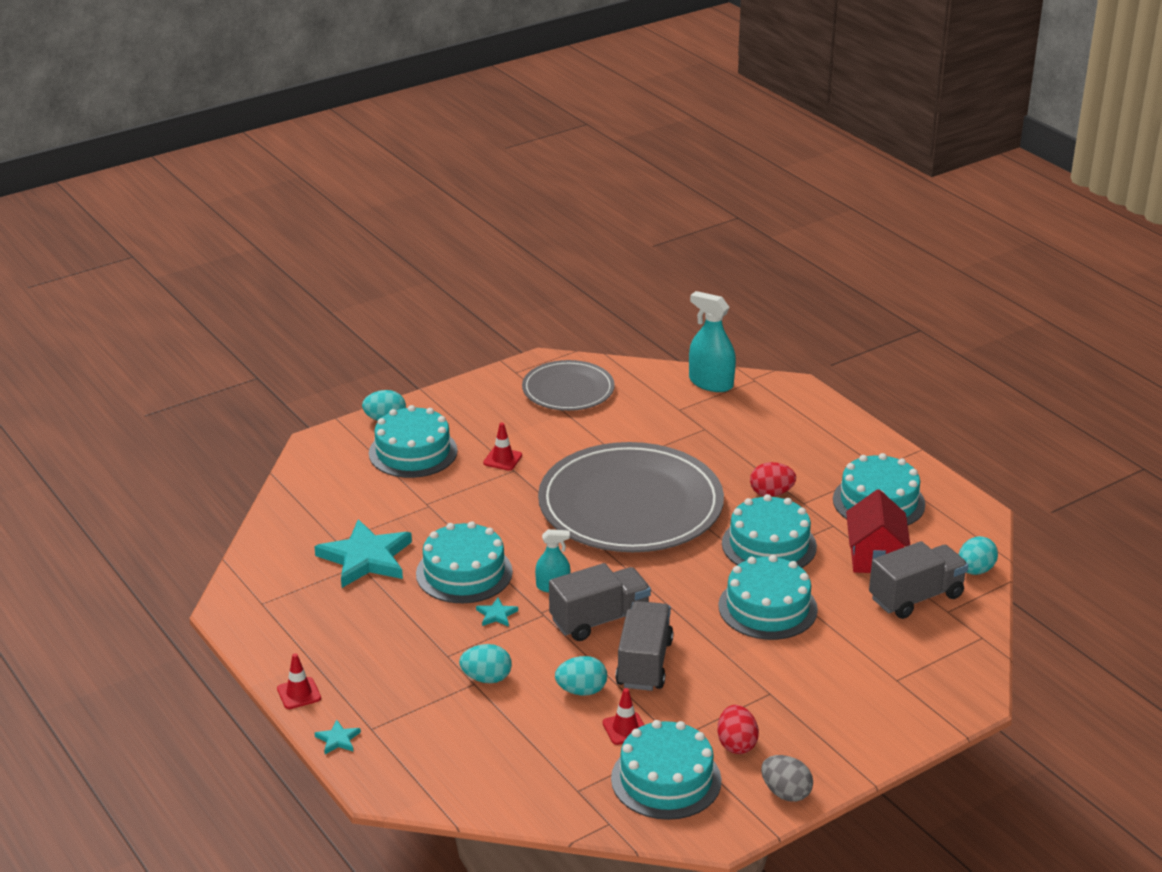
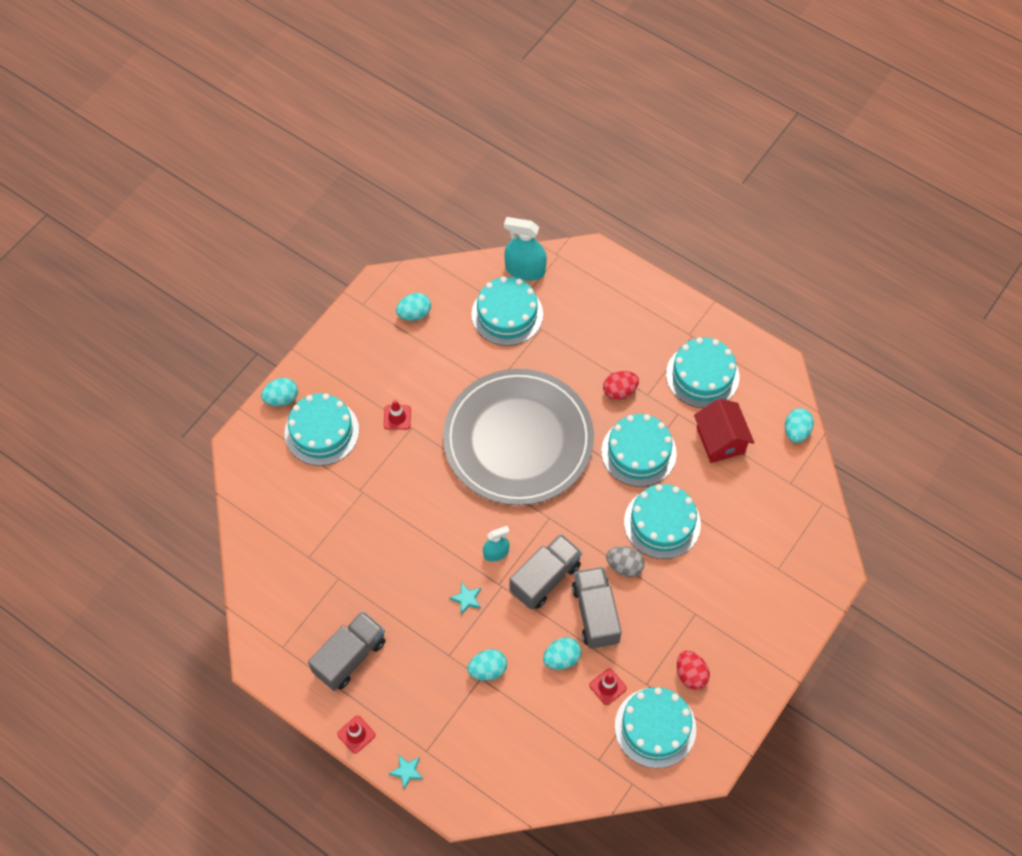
camera: 20 degrees left, 30 degrees up
turquoise star [314,519,412,588] -> none
turquoise cake [416,521,513,603] -> turquoise cake moved to [471,276,543,346]
grey plate [522,360,615,411] -> turquoise egg [396,293,431,321]
grey egg [761,755,813,802] -> grey egg moved to [606,546,645,577]
grey truck [869,541,968,619] -> grey truck moved to [308,611,385,691]

